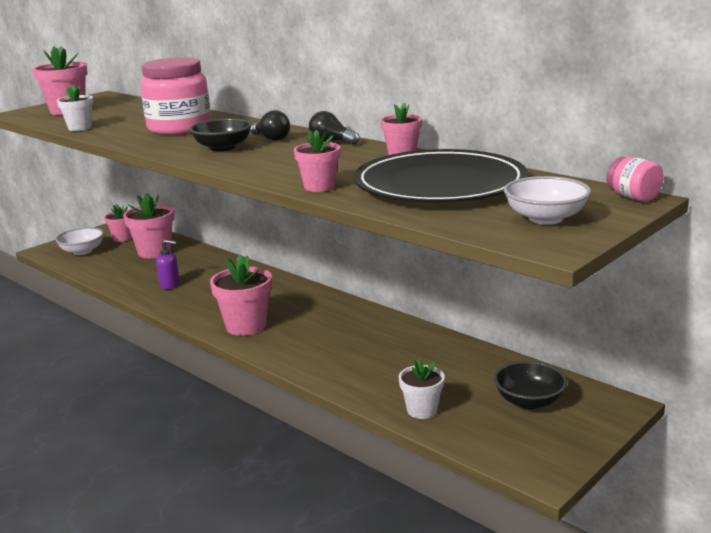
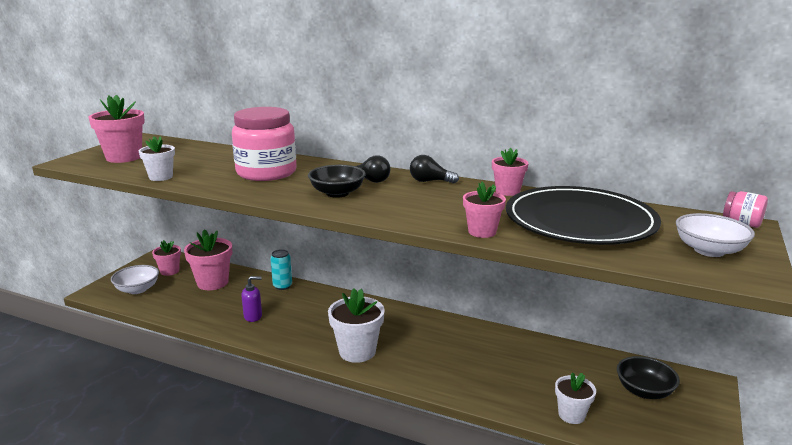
camera: 20 degrees left, 0 degrees up
pink flower pot [210,254,272,336] -> white flower pot [328,289,385,363]
none -> turquoise can [270,249,292,290]

